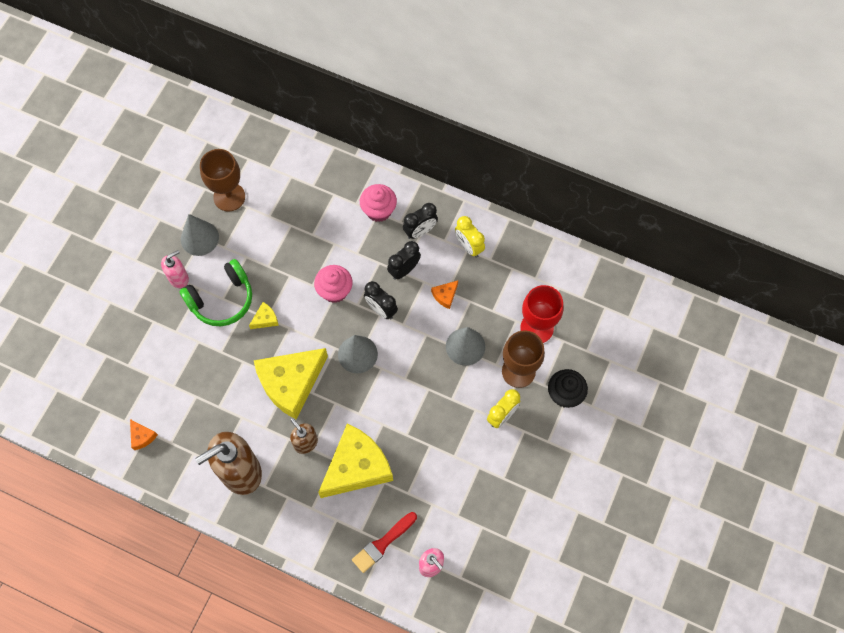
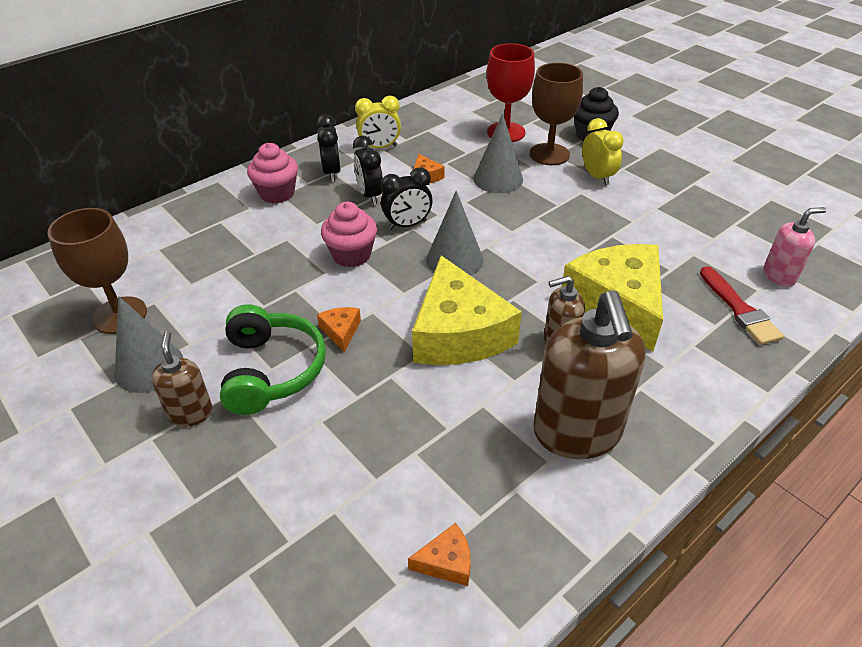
camera: 65 degrees left, 25 degrees down
pink soap dispenser [161,250,189,288] -> brown soap dispenser [151,331,213,427]
yellow cheese [249,302,279,329] -> orange cheese [317,307,361,352]

